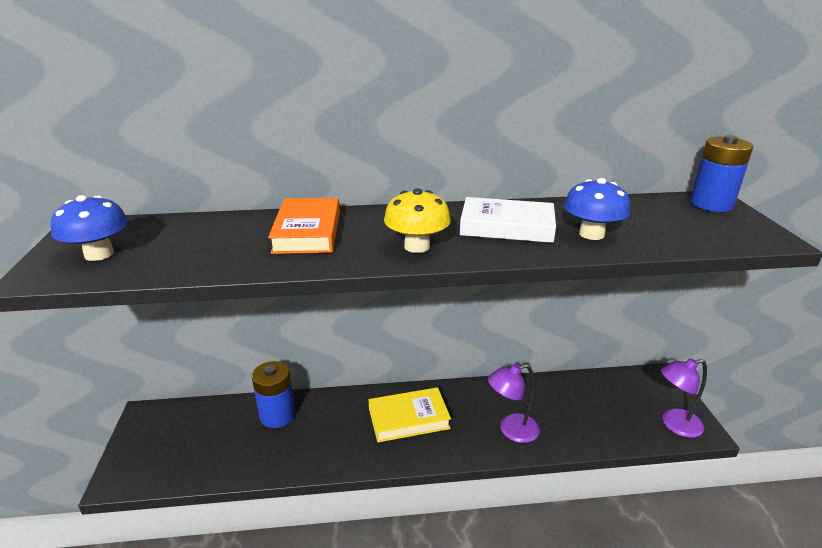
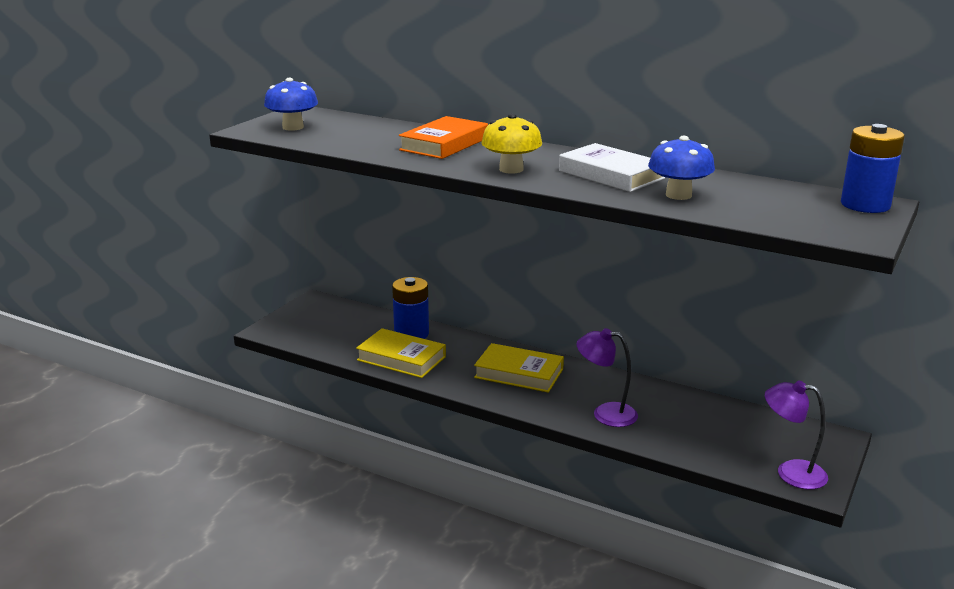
camera: 35 degrees right, 5 degrees down
none -> yellow book [356,328,446,378]

